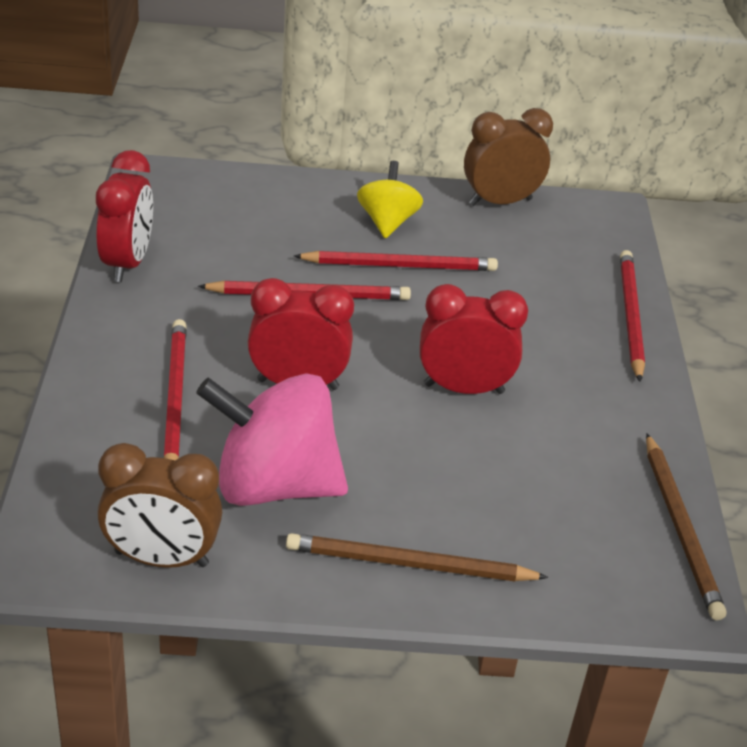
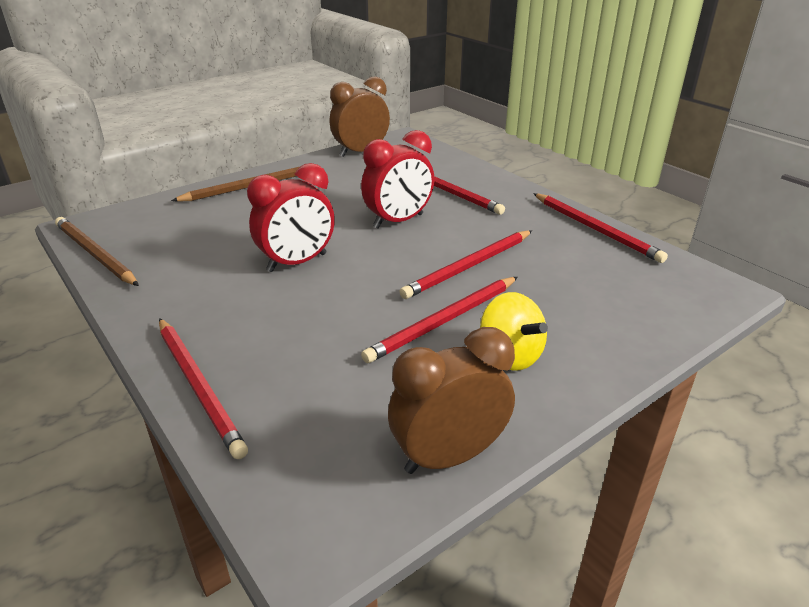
camera: 145 degrees right, 5 degrees down
red clock [96,150,153,282] -> red pencil [533,193,668,263]
pink spinning top [196,373,348,506] -> none
brown clock [464,108,553,206] -> brown clock turned 150 degrees counterclockwise [388,327,515,474]

